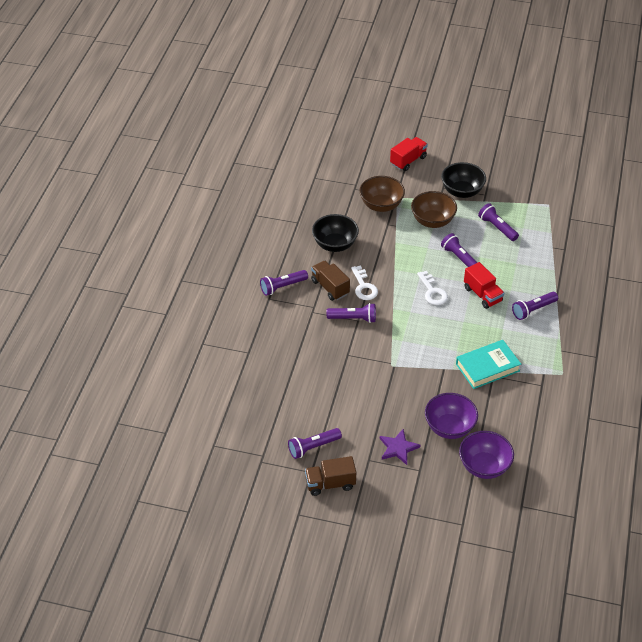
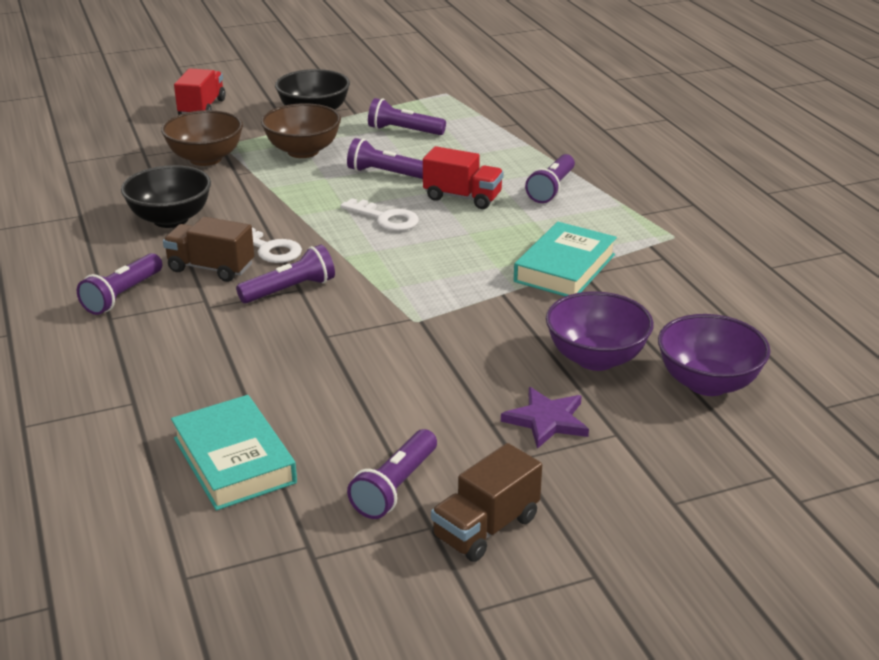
camera: 35 degrees left, 15 degrees down
none -> turquoise book [171,395,297,511]

